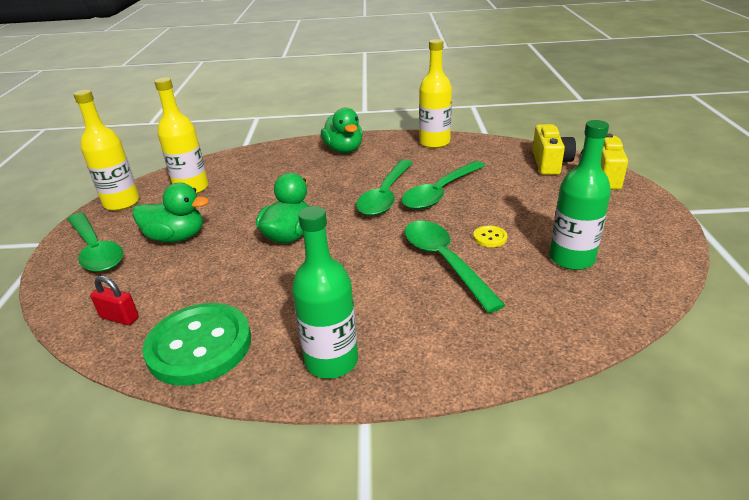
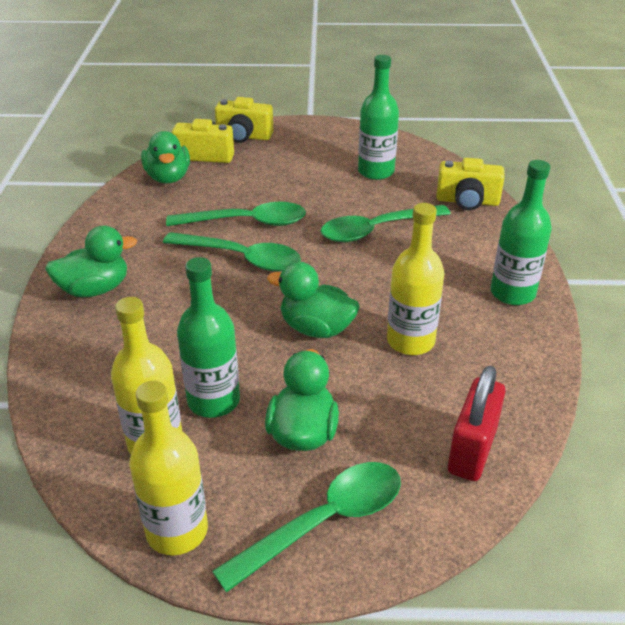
camera: 90 degrees left, 5 degrees up
red padlock [90,276,139,325] -> red padlock [448,366,505,481], size x1.74
green button [142,303,251,386] -> none
green spoon [402,161,485,209] -> green spoon turned 45 degrees counterclockwise [166,202,306,226]
yellow bottle [419,39,452,148] -> yellow bottle moved to [387,203,445,355]
yellow button [473,225,507,247] -> none
none -> green duck [141,131,190,183]
none -> green bottle [177,257,240,418]
none -> yellow camera [436,158,505,210]

